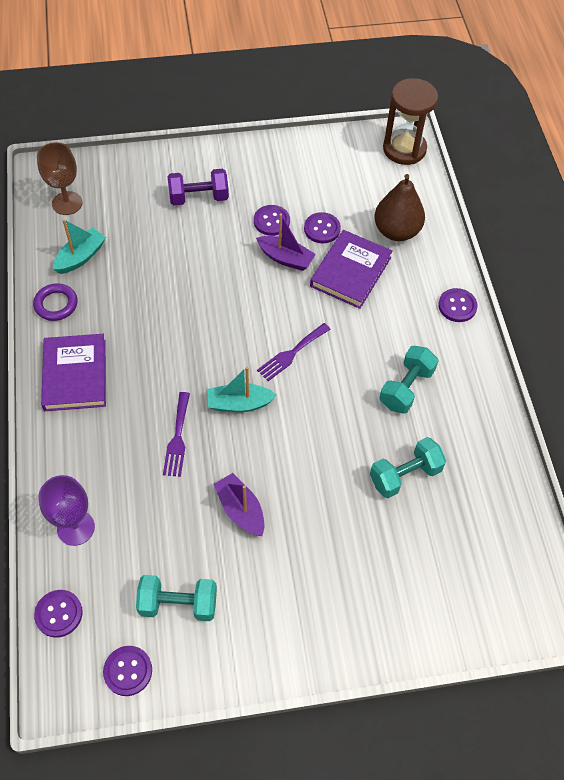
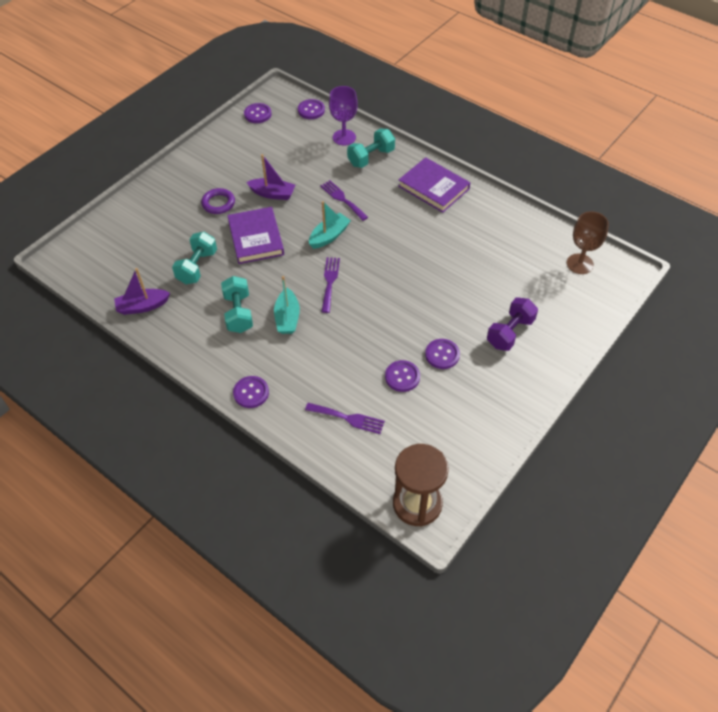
camera: 140 degrees right, 5 degrees down
purple ring [33,283,78,321] -> purple ring moved to [201,188,235,214]
turquoise boat [53,219,106,274] -> turquoise boat moved to [274,276,300,334]
turquoise dumbbell [136,575,217,621] -> turquoise dumbbell moved to [347,128,395,168]
purple boat [256,213,316,271] -> purple boat moved to [114,268,170,315]
purple book [310,230,393,309] -> purple book moved to [227,207,284,264]
brown pear [374,174,425,241] -> purple fork [305,403,385,434]

